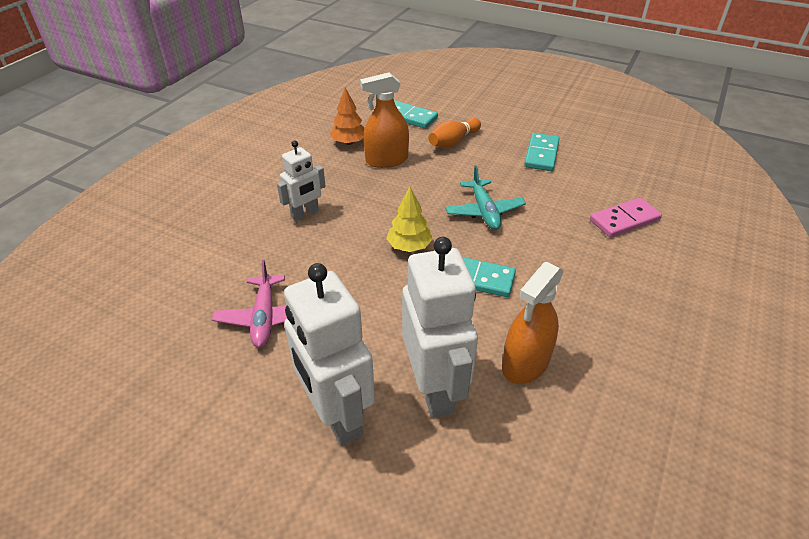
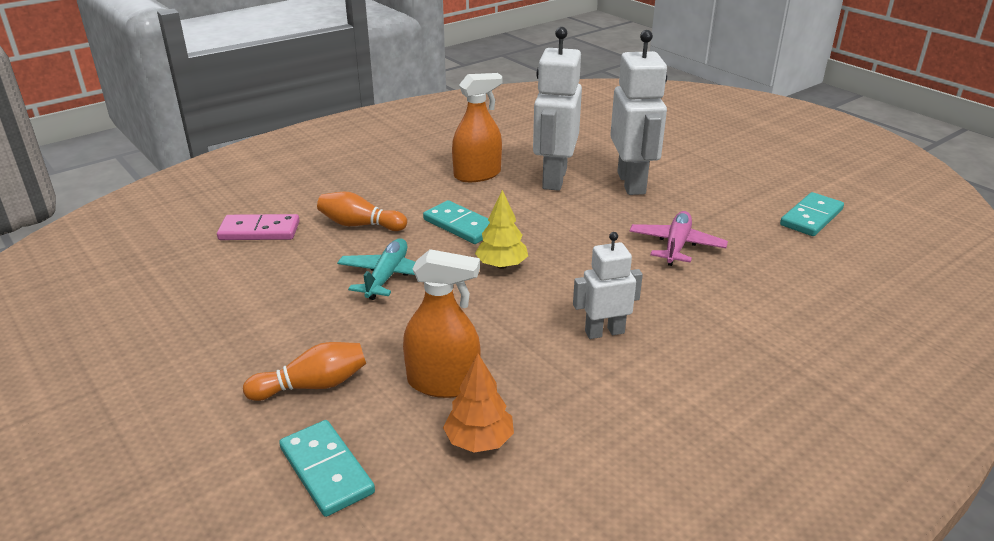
camera: 155 degrees left, 10 degrees down
turquoise domino [524,133,560,171] -> turquoise domino moved to [780,192,844,236]
none -> orange bowling pin [317,192,407,231]

